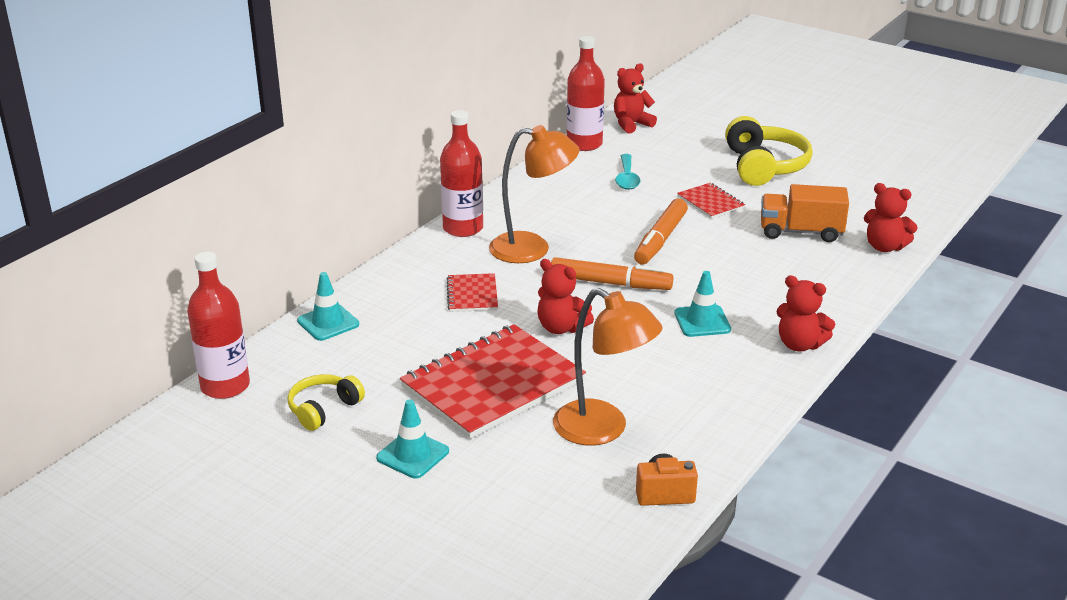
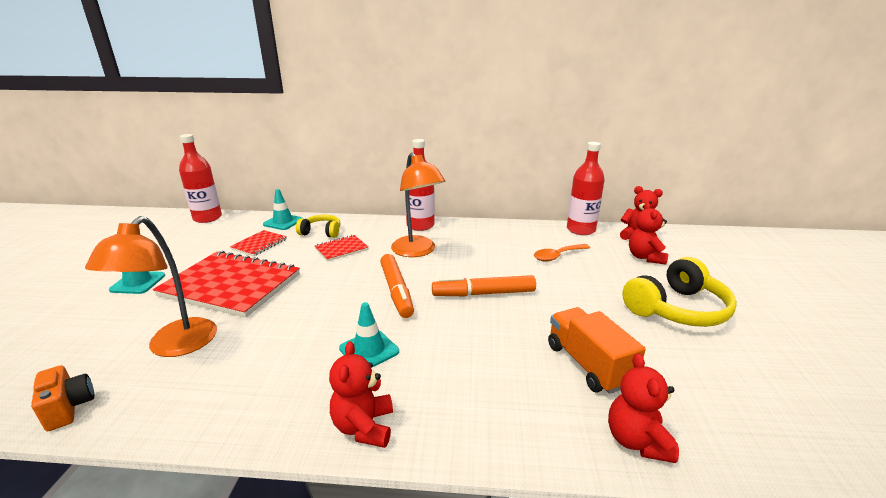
camera: 60 degrees right, 5 degrees down
yellow headphones [288,374,365,431] -> yellow headphones moved to [296,215,340,238]
red teddy bear [537,259,594,334] -> red teddy bear moved to [629,202,668,265]
turquoise spoon [615,154,641,190] -> orange spoon [534,244,590,262]
red notebook [677,183,745,219] -> red notebook moved to [230,230,287,256]

